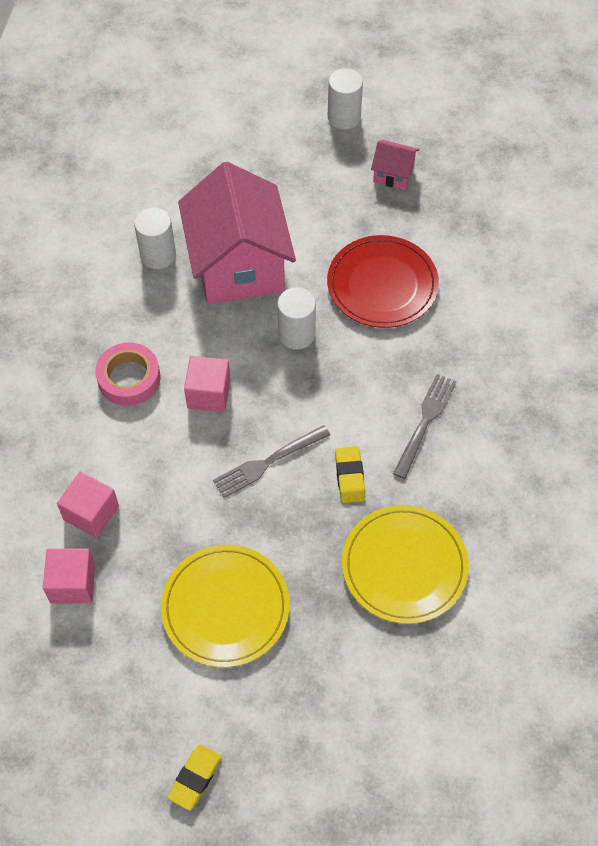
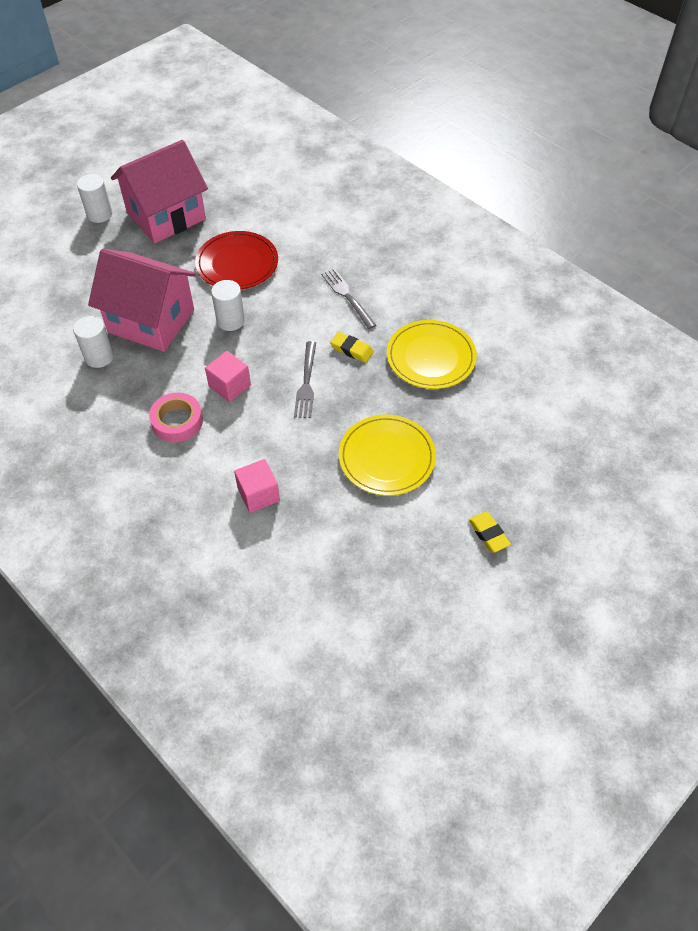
camera: 55 degrees left, 5 degrees down
pink cube [43,549,95,603] -> none
pink house [371,140,419,190] -> pink house [111,140,208,243], size x2.35

